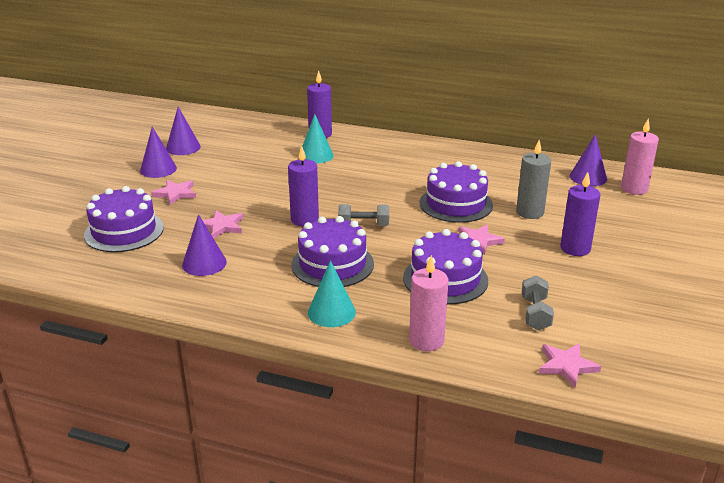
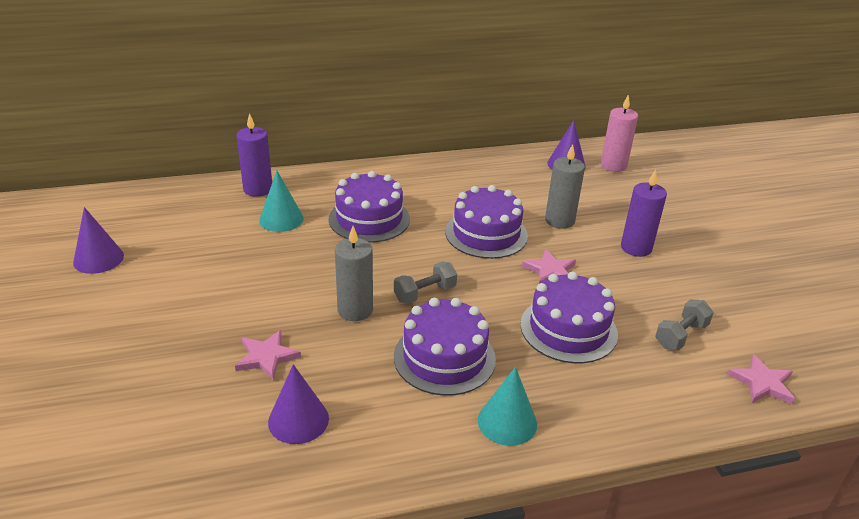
camera: 35 degrees left, 5 degrees up
purple cake [84,186,164,252] -> purple cake moved to [329,171,410,243]
purple cone [140,127,177,178] -> none
pink star [151,180,196,205] -> none
purple candle [288,146,319,227] -> grey candle [335,226,373,321]
pink candle [409,255,448,351] -> none
grey dumbbell [522,275,554,330] -> grey dumbbell turned 75 degrees clockwise [655,300,714,350]

